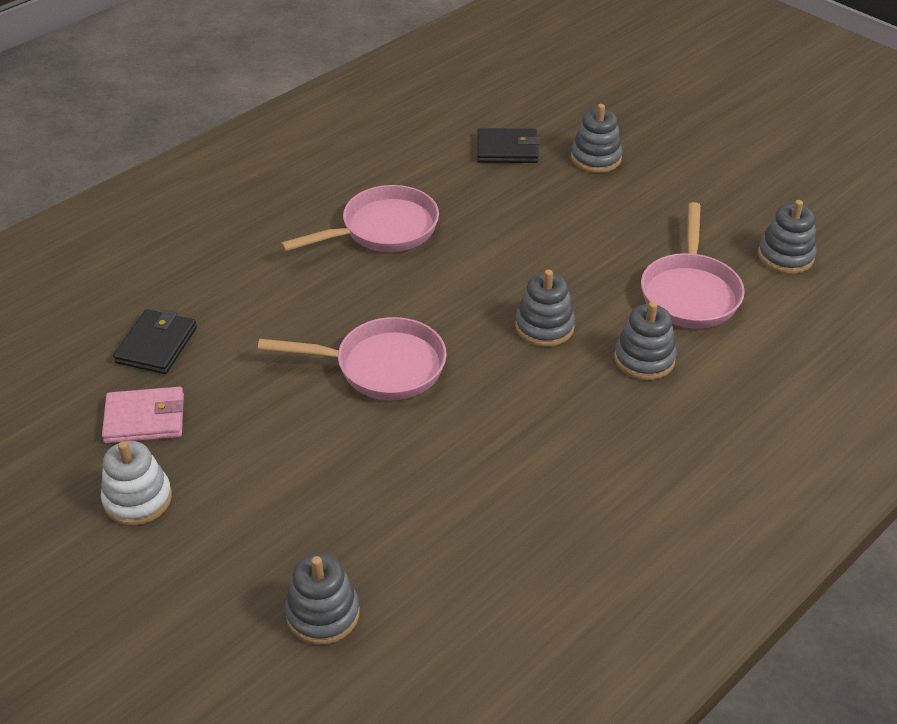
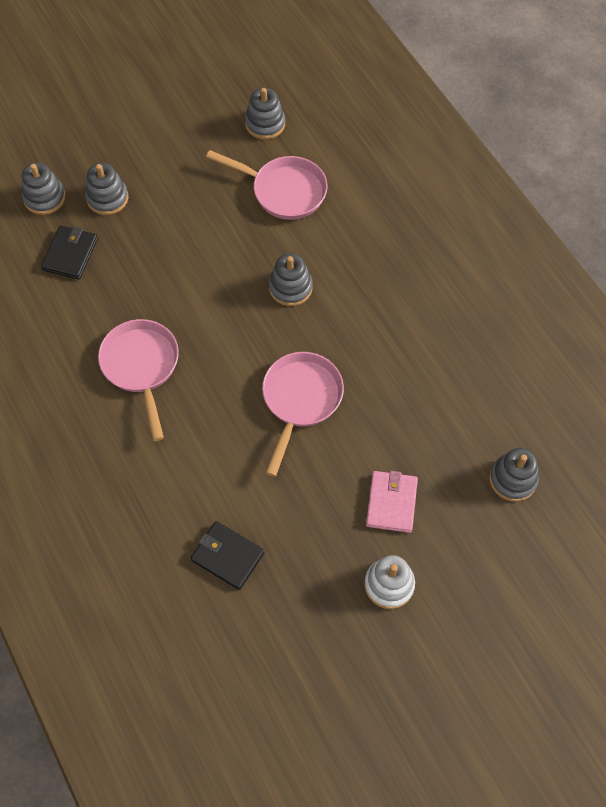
camera: 75 degrees left, 20 degrees up
pink wallet [102,387,184,443] -> pink wallet moved to [366,471,418,533]
grey stacking toy [614,302,677,380] -> grey stacking toy moved to [22,163,66,215]

